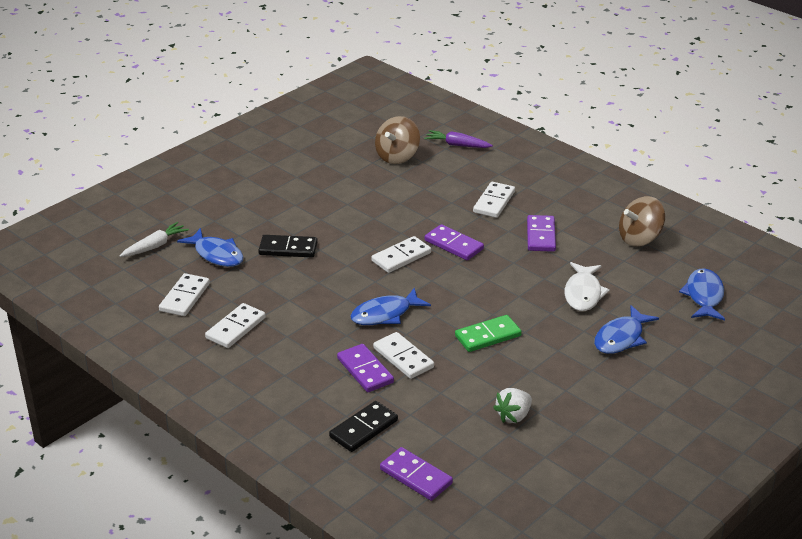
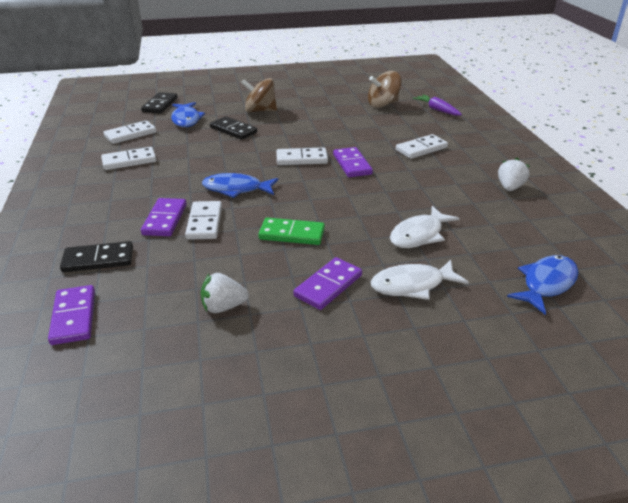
camera: 35 degrees right, 0 degrees up
white carrot [120,222,189,257] -> black domino [141,92,178,113]
purple domino [527,215,556,252] -> purple domino moved to [293,257,362,310]
blue fish [594,305,659,354] -> white fish [371,260,469,300]
brown spinning top [619,196,665,246] -> brown spinning top moved to [241,78,277,113]
none -> white strawberry [498,158,529,191]

